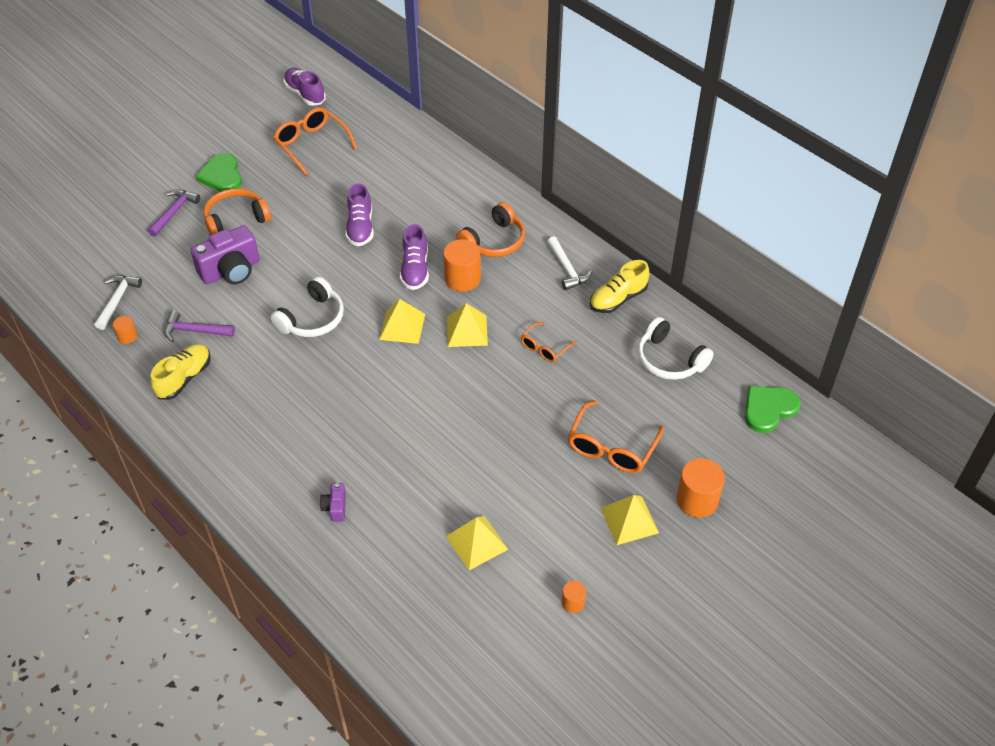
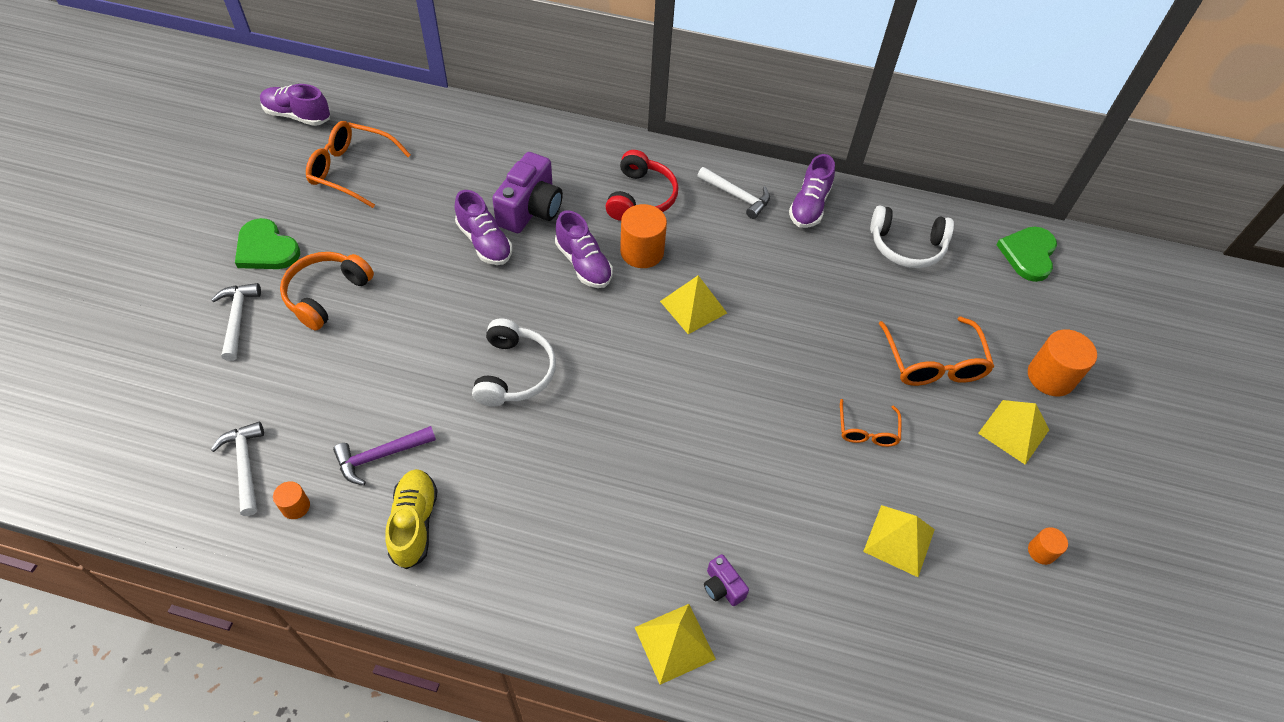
camera: 35 degrees left, 5 degrees up
purple hammer [148,190,200,237] -> white hammer [211,283,261,361]
purple camera [191,225,260,284] -> purple camera moved to [492,152,563,233]
yellow pyramid [379,299,425,344] -> yellow pyramid moved to [635,604,716,685]
orange headphones [456,202,525,257] -> red headphones [605,150,678,221]
orange glasses [521,322,576,362] -> orange glasses moved to [840,399,902,447]
yellow shoe [590,260,649,313] -> purple shoe [789,154,835,228]

